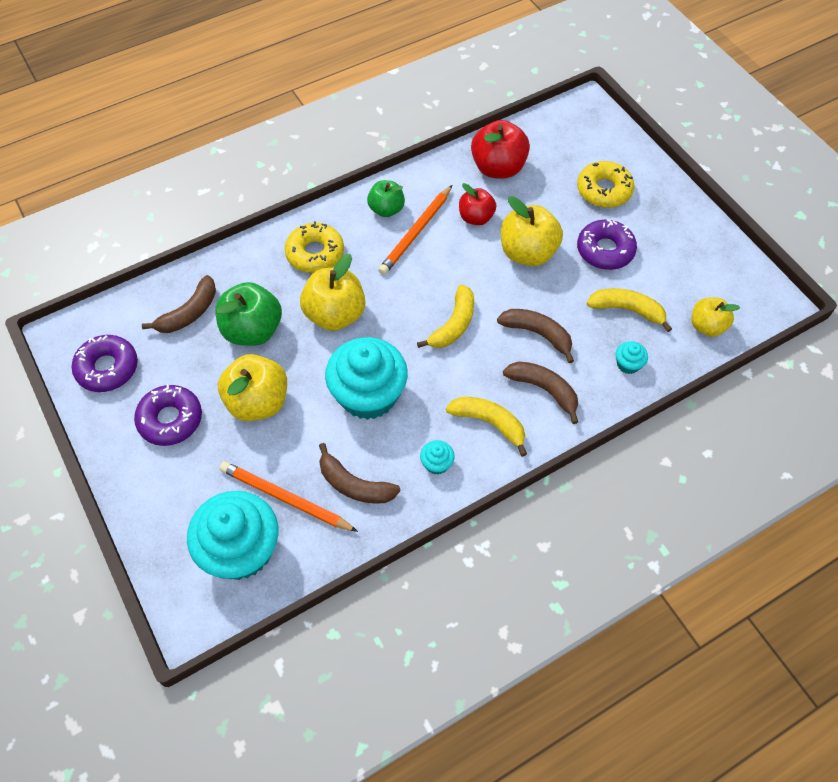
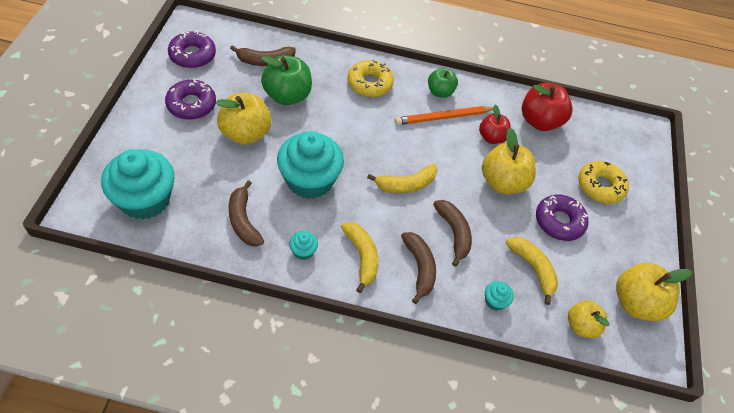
camera: 35 degrees right, 5 degrees down
orange pencil [219,461,358,532] -> none
yellow apple [300,254,365,331] -> yellow apple moved to [616,263,692,321]

